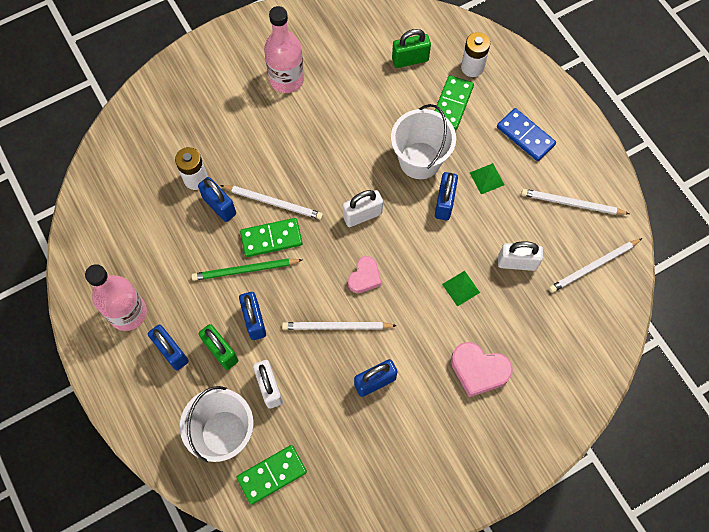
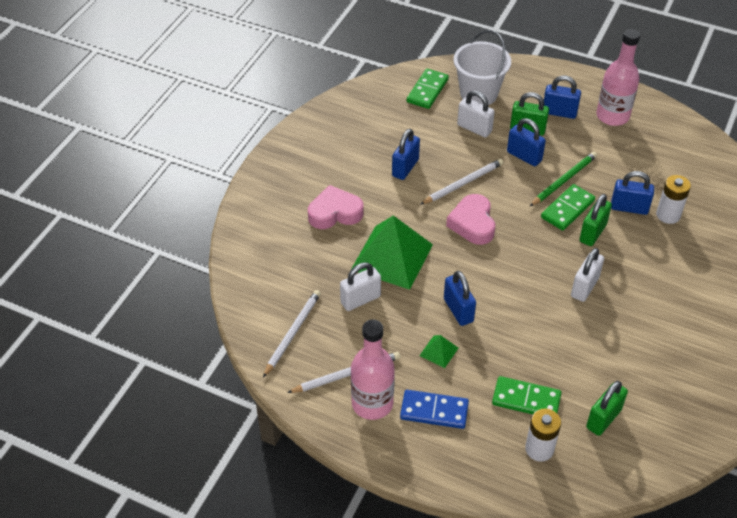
camera: 145 degrees right, 20 degrees down
white pencil [220,185,323,220] -> green padlock [579,194,612,246]
pink bottle [264,6,304,93] -> pink bottle moved to [351,319,395,420]
white padlock [343,190,383,227] -> white padlock moved to [571,248,604,302]
pink heart [348,256,381,293] -> pink heart [446,194,495,245], size x1.53
white bucket [391,104,456,179] -> none
green domino [435,75,474,130] -> green domino turned 60 degrees counterclockwise [492,376,561,414]
green pyramid [442,271,480,307] -> green pyramid [351,215,433,290], size x2.34

